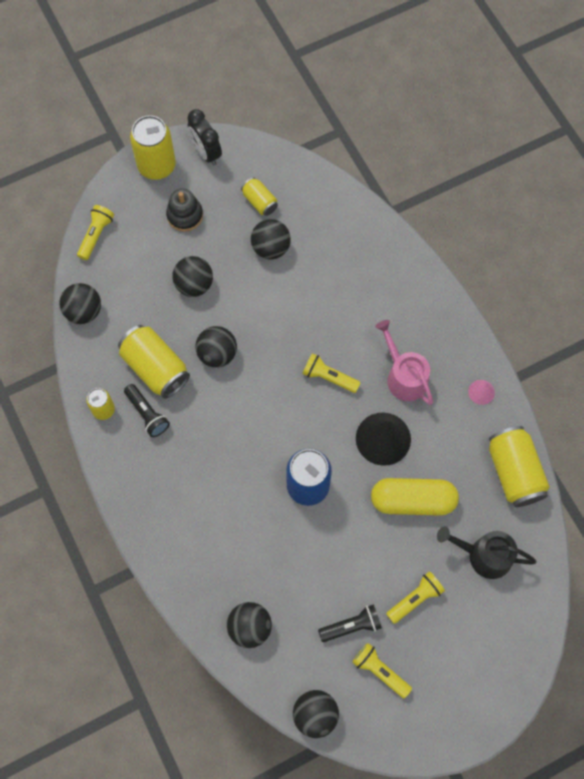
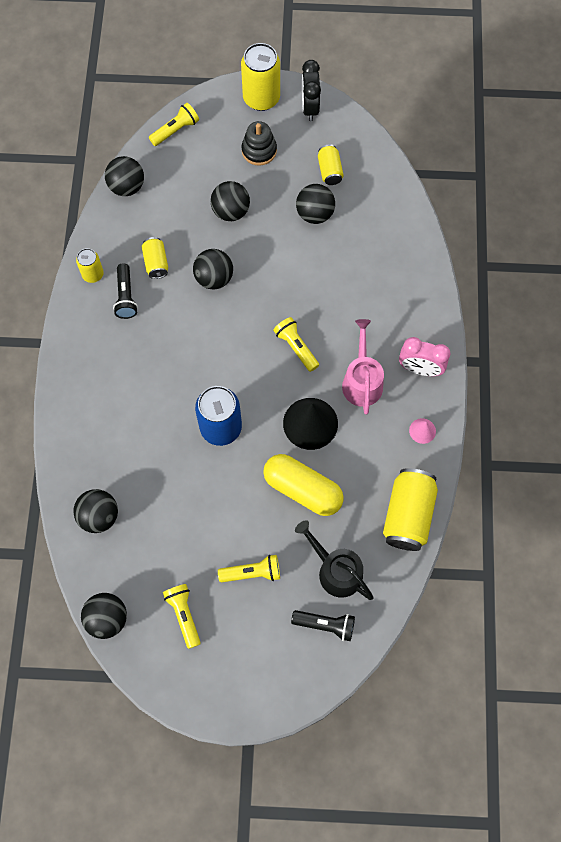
camera: 30 degrees right, 0 degrees up
yellow can [118,325,190,398] -> yellow can [142,237,168,279], size x0.55
black flashlight [318,604,382,642] -> black flashlight moved to [291,610,355,641]
none -> pink clock [399,337,450,376]

